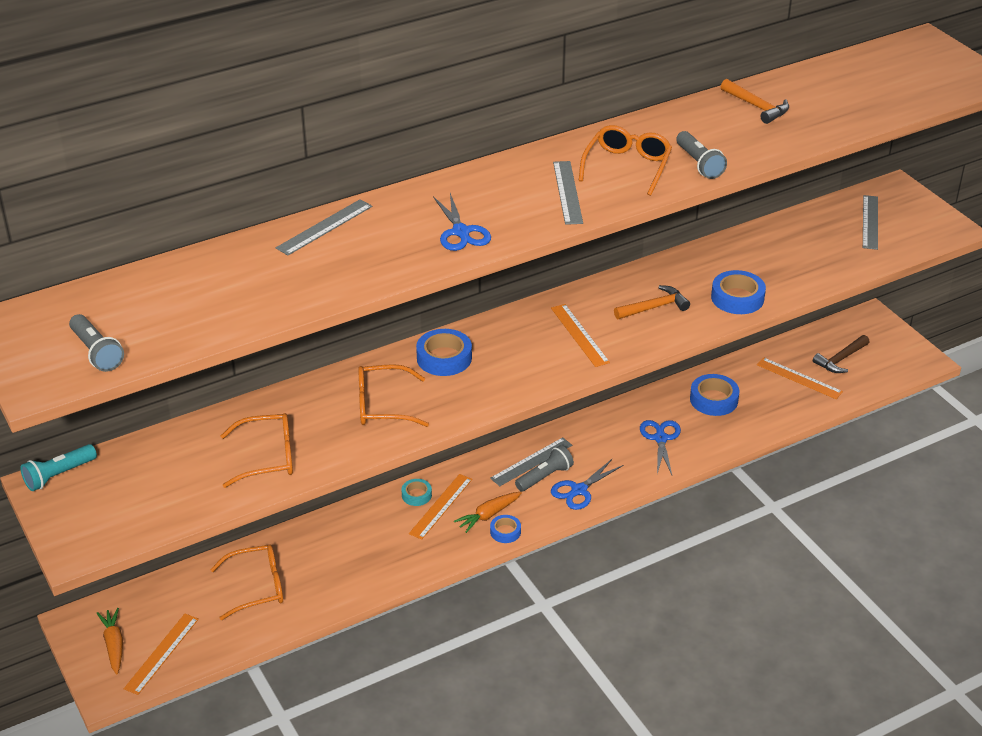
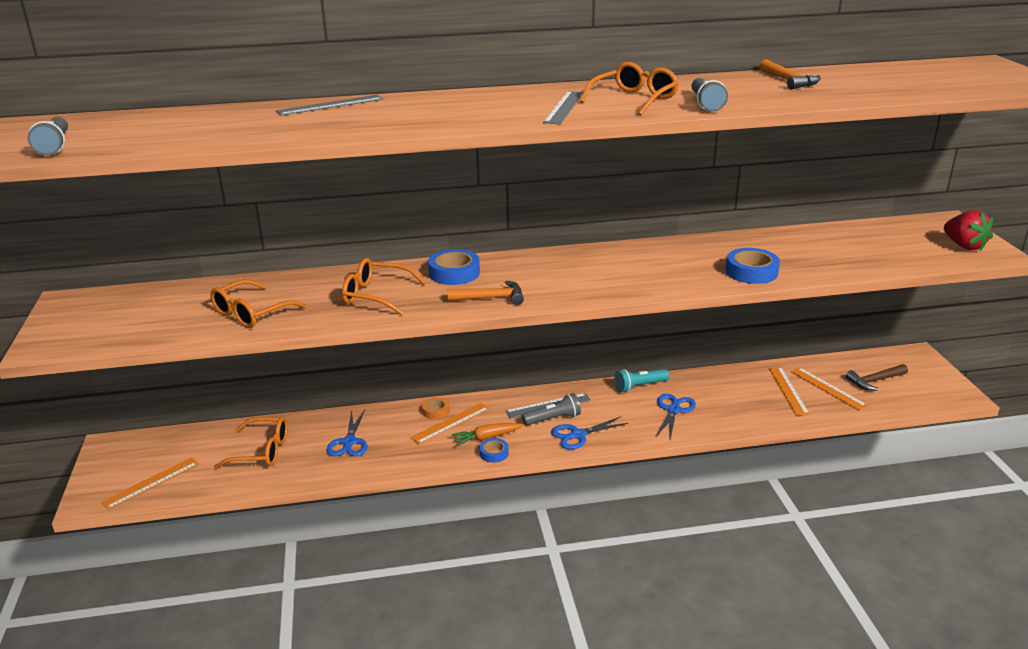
camera: 20 degrees right, 10 degrees down
turquoise flashlight [21,444,97,491] -> turquoise flashlight moved to [614,369,669,392]
orange carrot [97,608,123,674] -> none
orange glasses [220,413,293,488] -> orange glasses turned 120 degrees clockwise [210,280,307,328]
turquoise tape [401,479,432,506] -> orange tape [422,397,450,419]
blue scissors [433,193,491,251] -> blue scissors moved to [326,410,367,456]
orange ruler [551,304,610,367] -> orange ruler moved to [769,367,810,416]
orange hammer [614,285,690,319] -> orange hammer moved to [447,281,524,305]
blue tape [690,374,739,416] -> none
grey ruler [863,195,878,250] -> none
none -> red strawberry [944,210,993,251]

